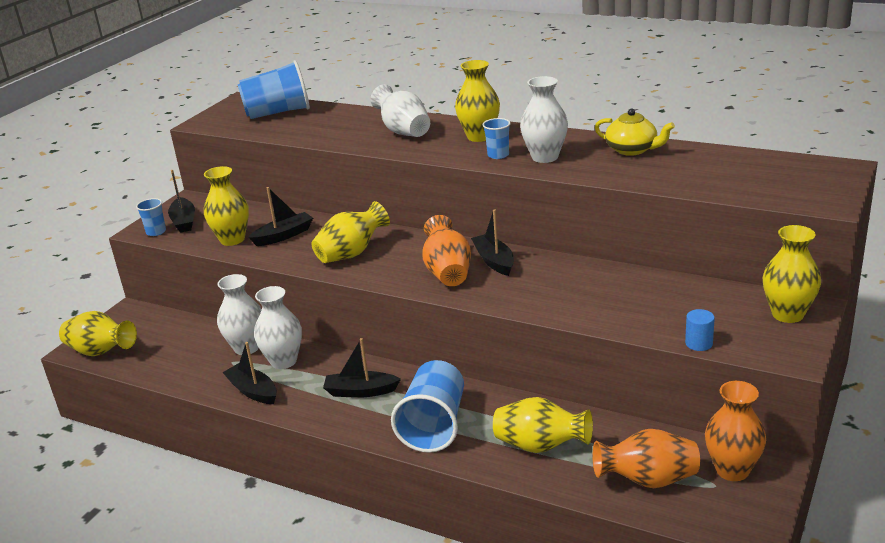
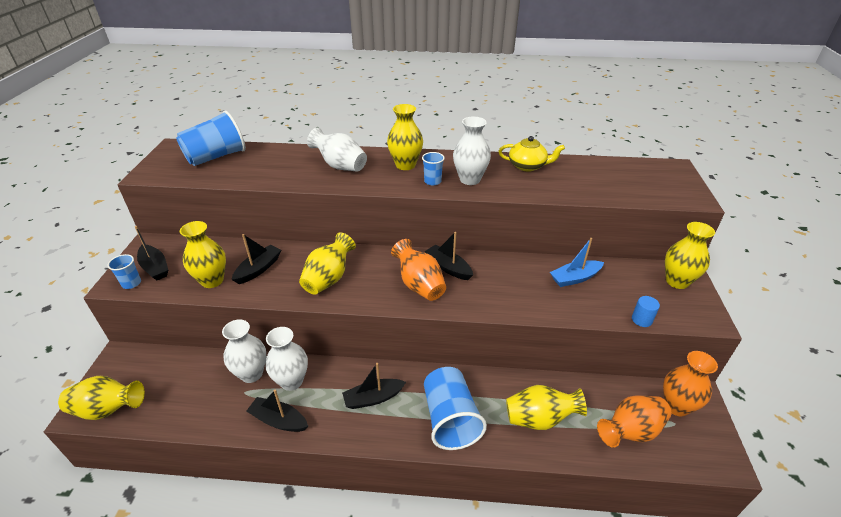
camera: 25 degrees left, 10 degrees up
none -> blue boat [550,238,604,287]

